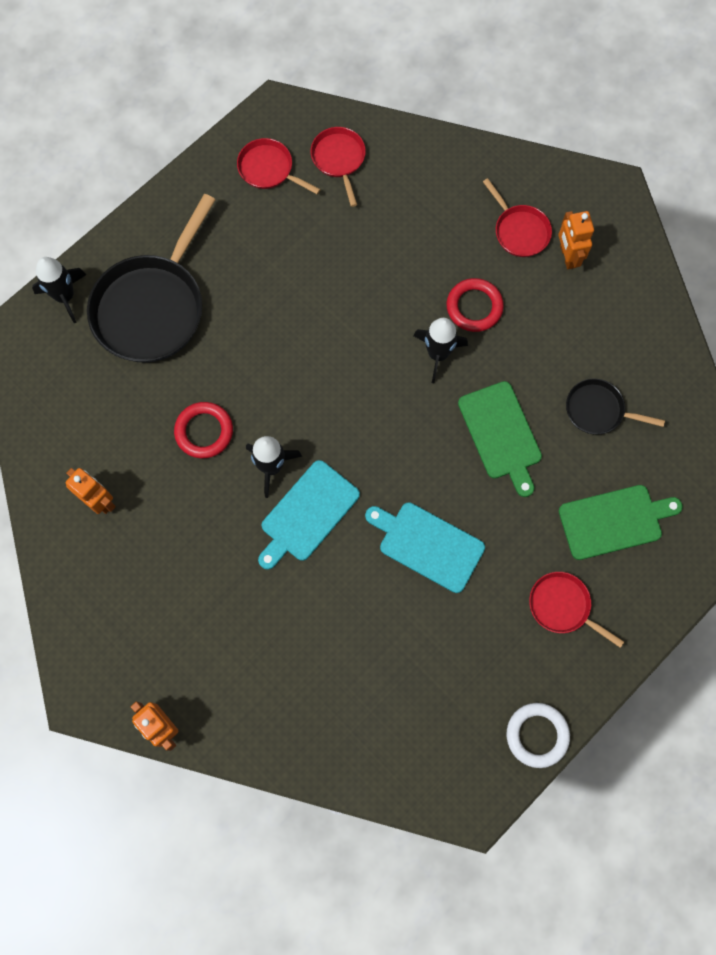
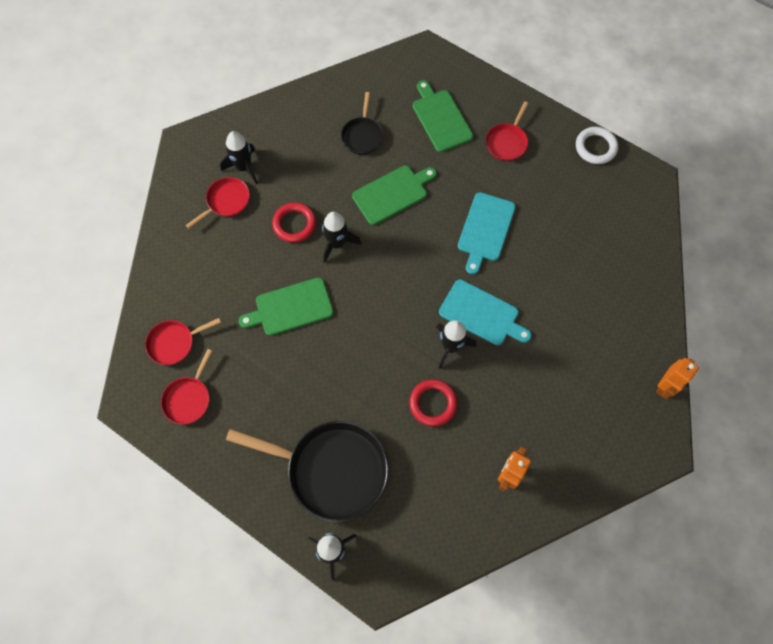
camera: 100 degrees left, 5 degrees down
orange robot [558,211,594,269] -> black rocket [220,131,258,184]
none -> green cutting board [239,277,334,336]

